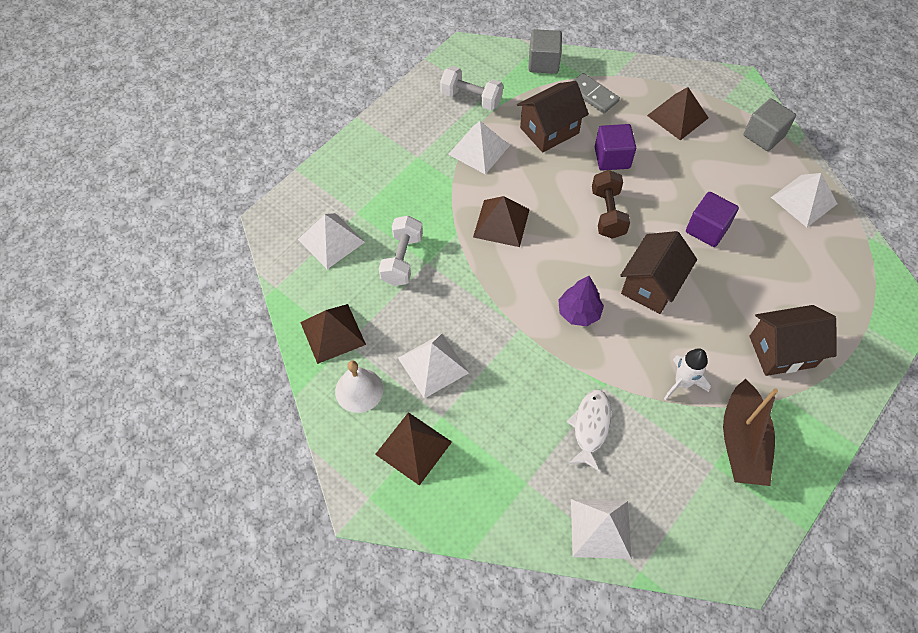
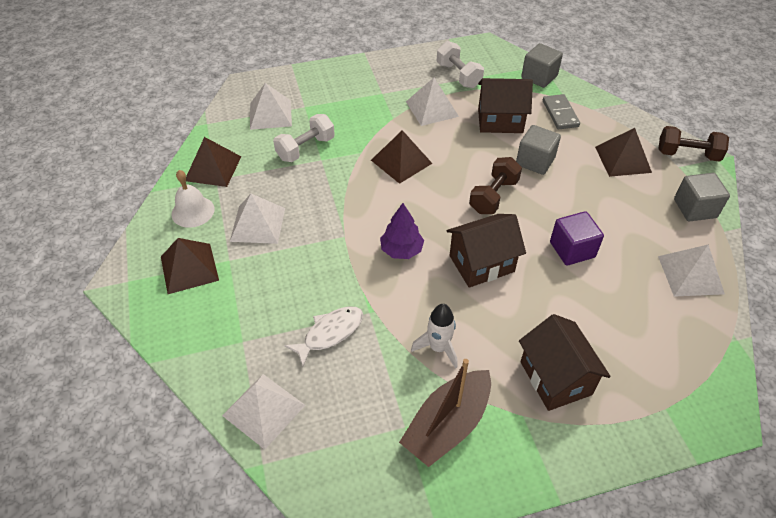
camera: 35 degrees right, 10 degrees down
purple cube [595,124,636,171] -> grey cube [516,125,561,175]
brown house [750,305,836,376] -> brown house turned 45 degrees clockwise [519,314,611,411]
none -> brown dumbbell [658,126,729,162]

